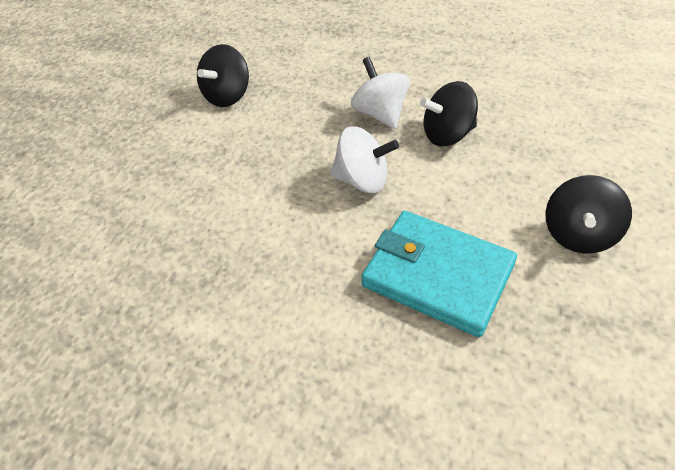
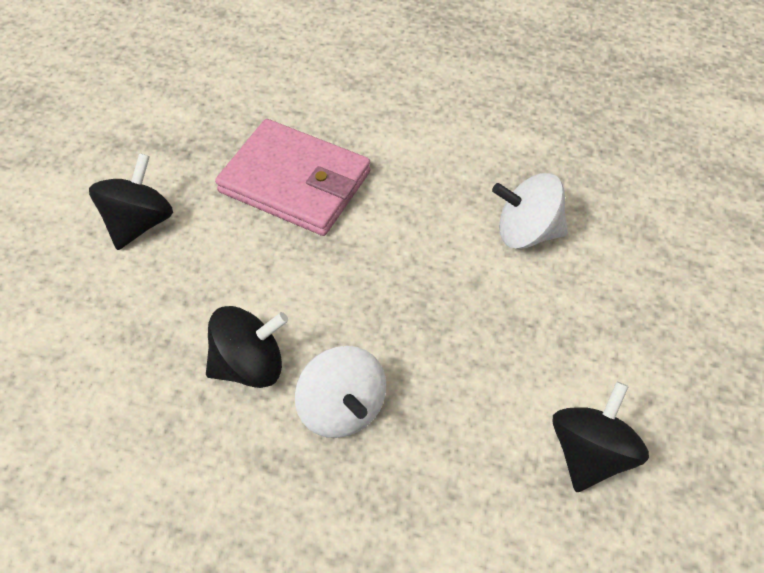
camera: 175 degrees right, 5 degrees up
white spinning top [330,126,399,193] -> white spinning top moved to [492,173,568,249]
turquoise wallet [361,211,517,337] -> pink wallet [215,119,371,236]

